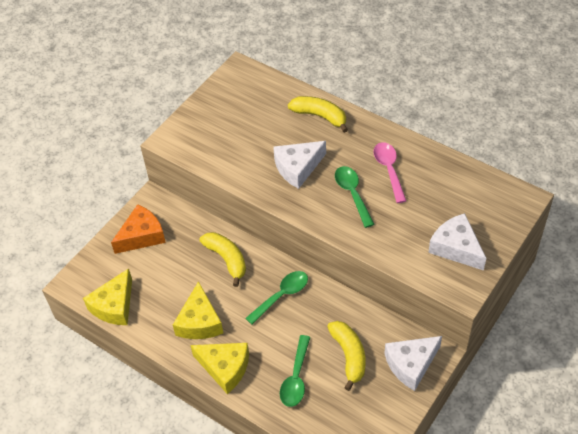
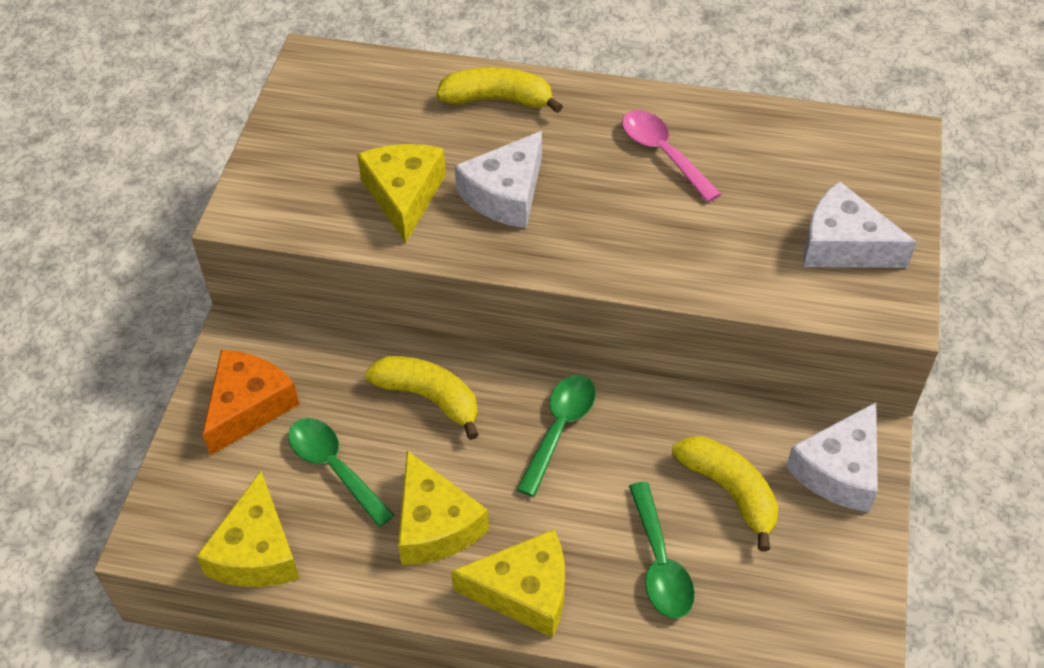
camera: 25 degrees left, 0 degrees up
green spoon [335,166,375,228] -> green spoon moved to [288,418,395,527]
none -> yellow cheese [357,144,446,243]

